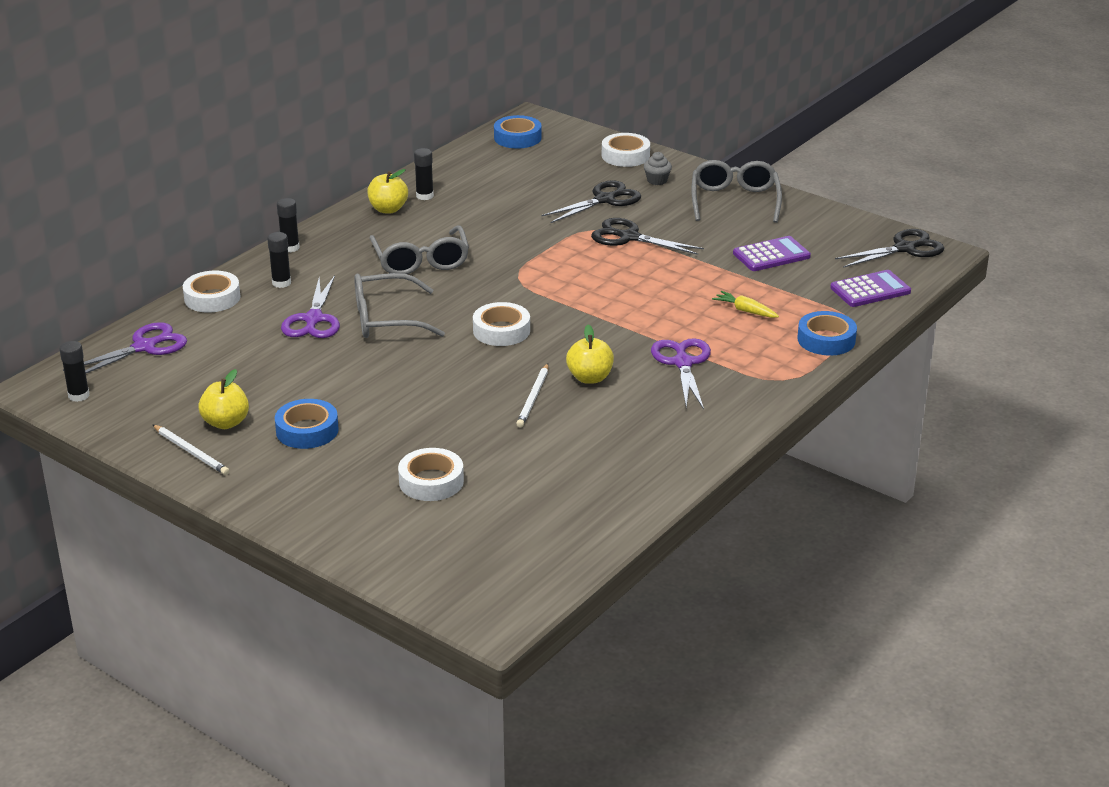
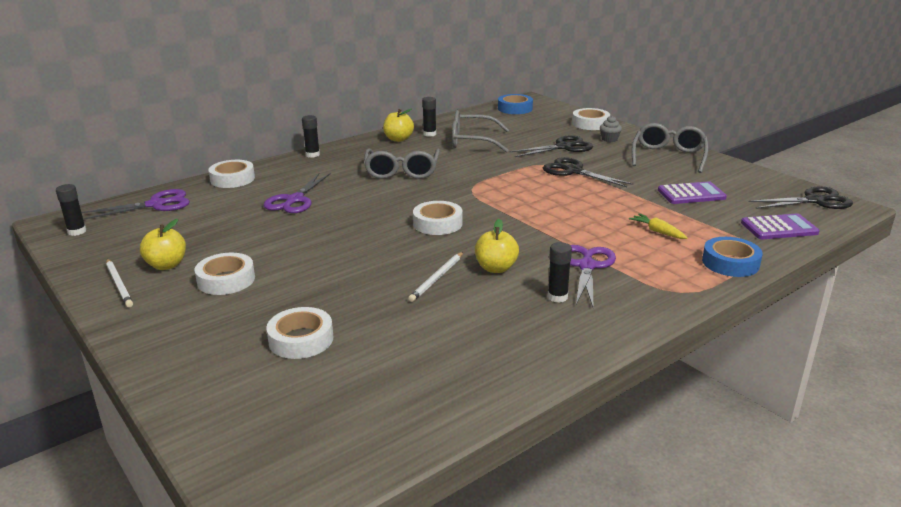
camera: 15 degrees right, 5 degrees down
black glue stick [267,232,291,288] -> black glue stick moved to [548,242,572,303]
blue tape [275,399,339,449] -> white tape [195,253,255,295]
grey glasses [354,273,445,338] -> grey glasses moved to [452,110,509,153]

